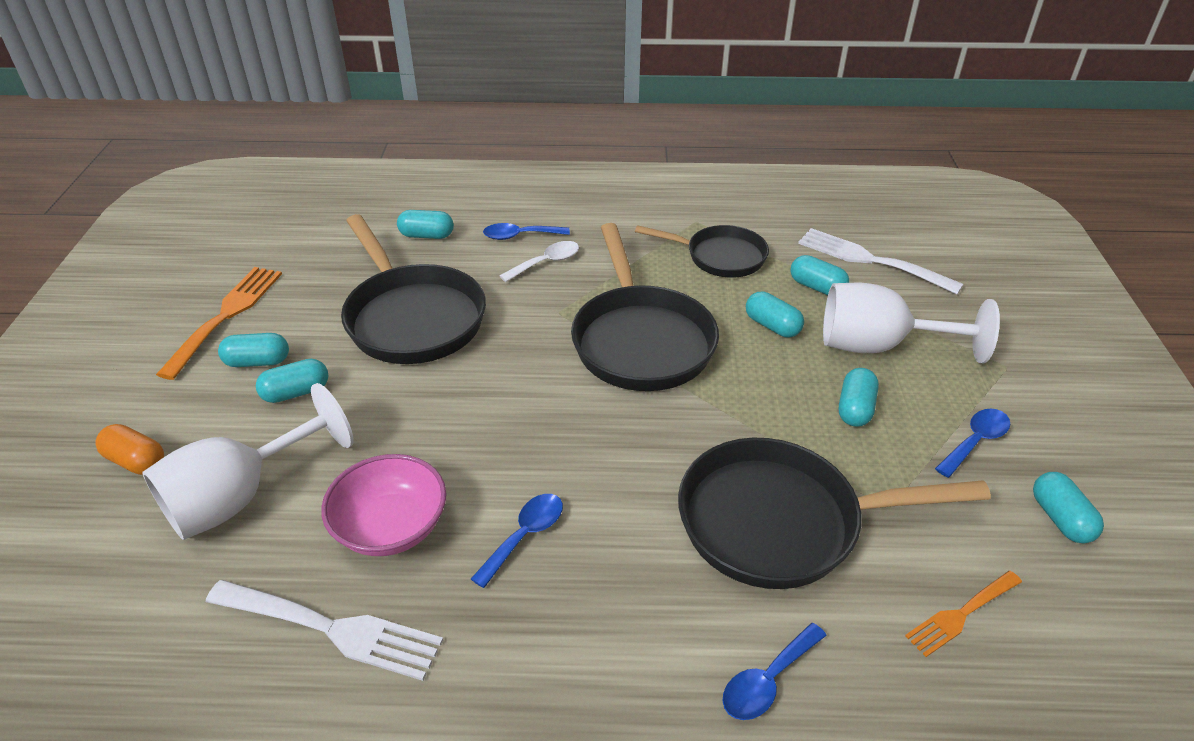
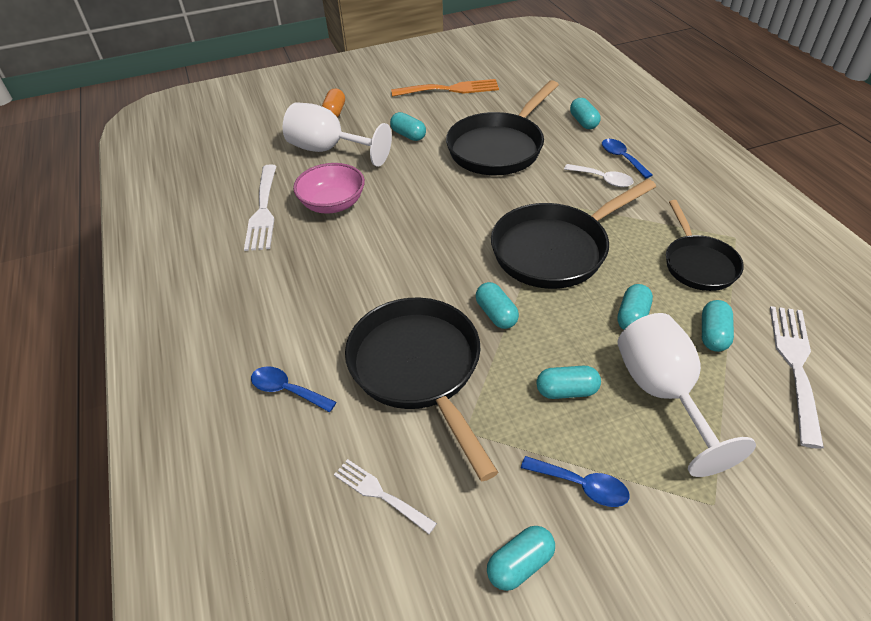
camera: 70 degrees right, 5 degrees up
turquoise capsule [218,333,289,367] -> turquoise capsule moved to [476,282,519,329]
blue spoon [471,494,563,588] -> none
orange fork [905,571,1022,657] -> white fork [334,459,437,534]

